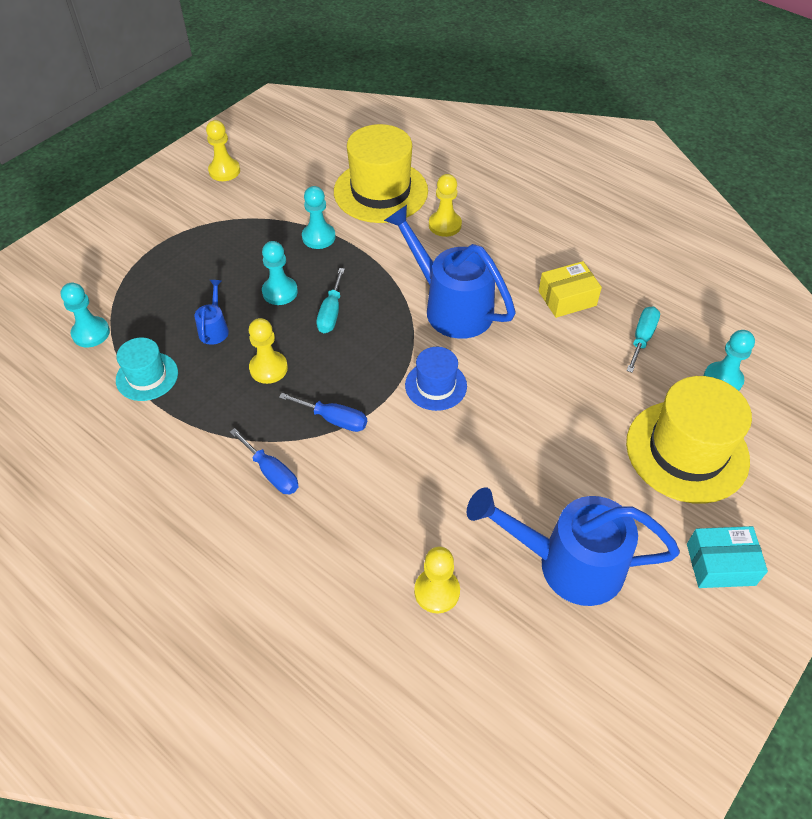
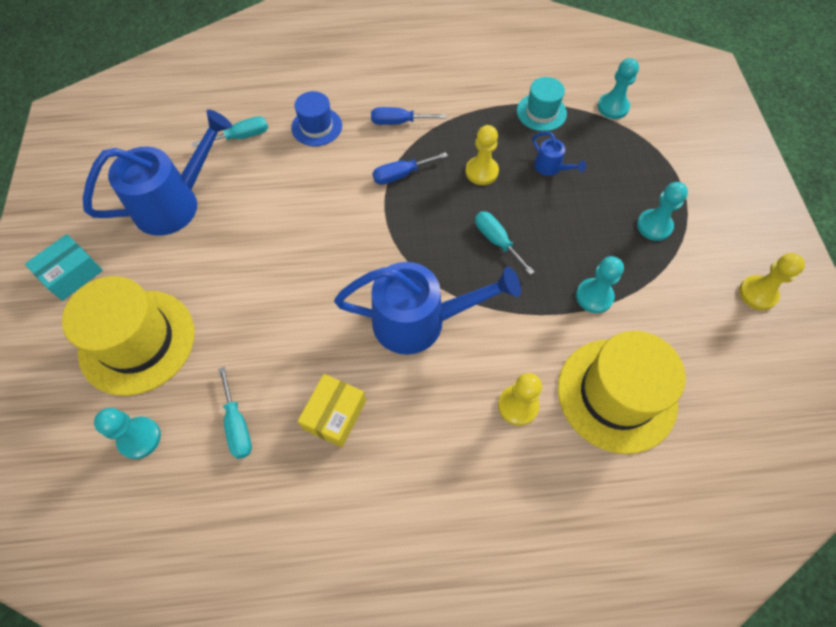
camera: 135 degrees right, 10 degrees up
turquoise pawn [262,241,298,305] -> turquoise pawn moved to [637,182,688,241]
blue hat [405,347,467,411] -> blue hat moved to [291,91,342,146]
yellow pawn [414,547,460,613] -> turquoise screwdriver [192,116,268,147]

